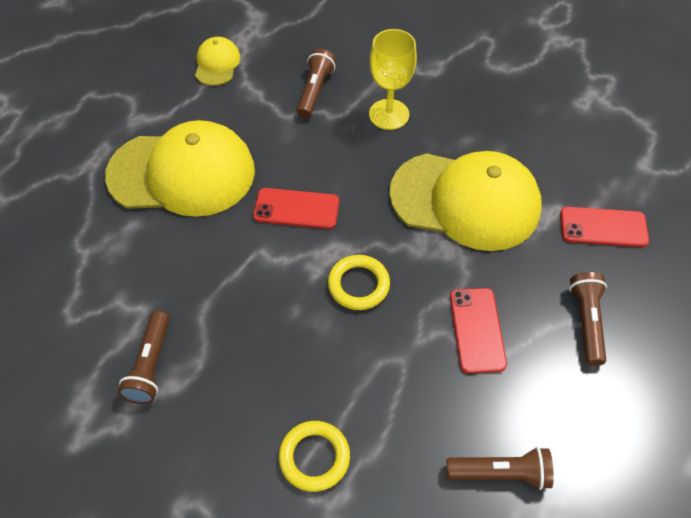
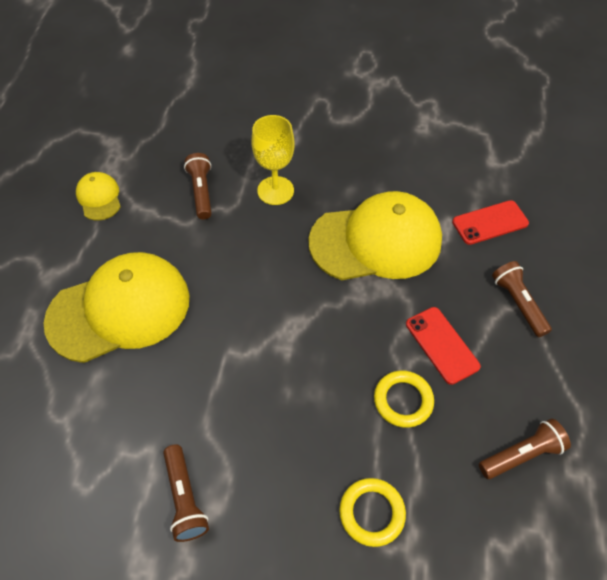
camera: 25 degrees left, 0 degrees up
red phone [253,188,339,229] -> none
yellow ring [328,255,390,310] -> yellow ring moved to [374,371,434,428]

